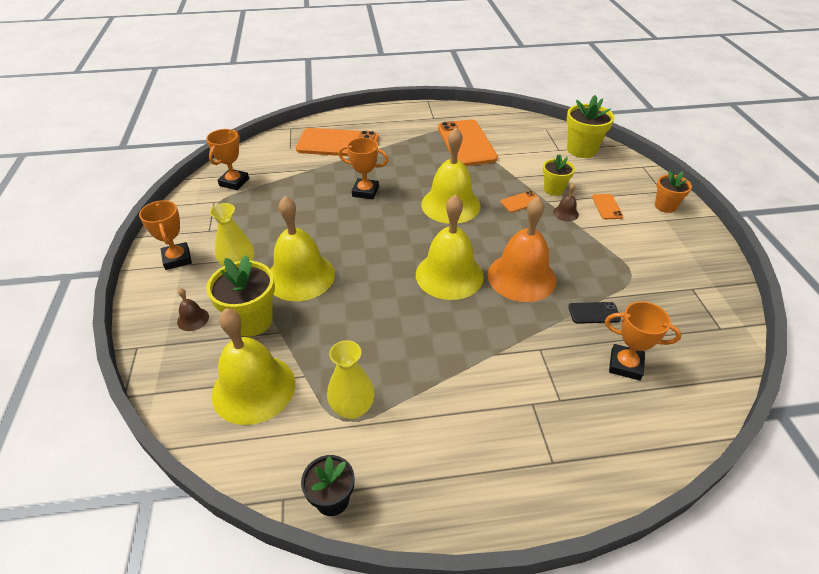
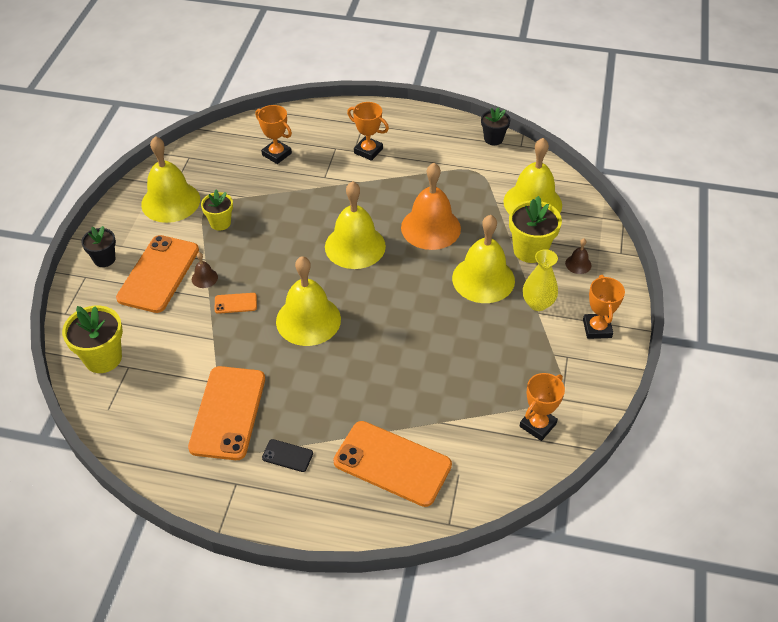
camera: 160 degrees left, 5 degrees up
yellow vase [327,340,375,419] -> none
orange trophy [338,138,388,199] -> orange trophy moved to [347,102,389,161]
orange bell [488,197,556,302] -> orange bell moved to [401,163,461,250]
yellow flower pot [543,155,575,196] -> yellow flower pot moved to [201,190,233,231]
black phone [568,302,621,324] -> black phone moved to [262,439,313,472]
orange phone [592,194,623,219] -> orange phone [116,235,199,313], size x2.30
orange flower pot [655,171,692,213] -> black flower pot [81,226,116,267]
none -> yellow bell [141,136,200,223]

